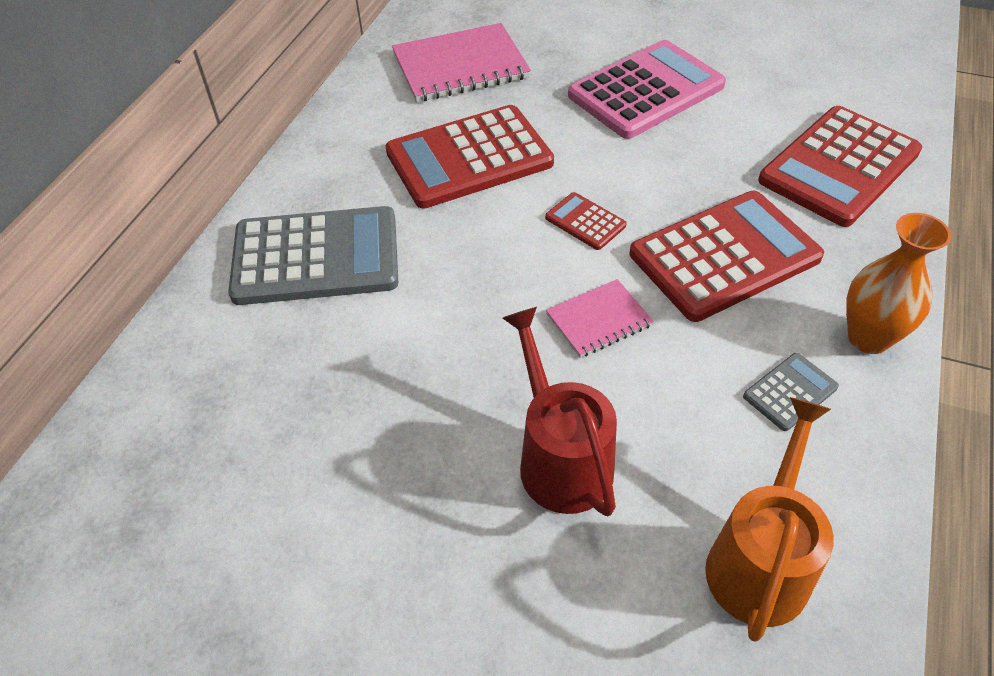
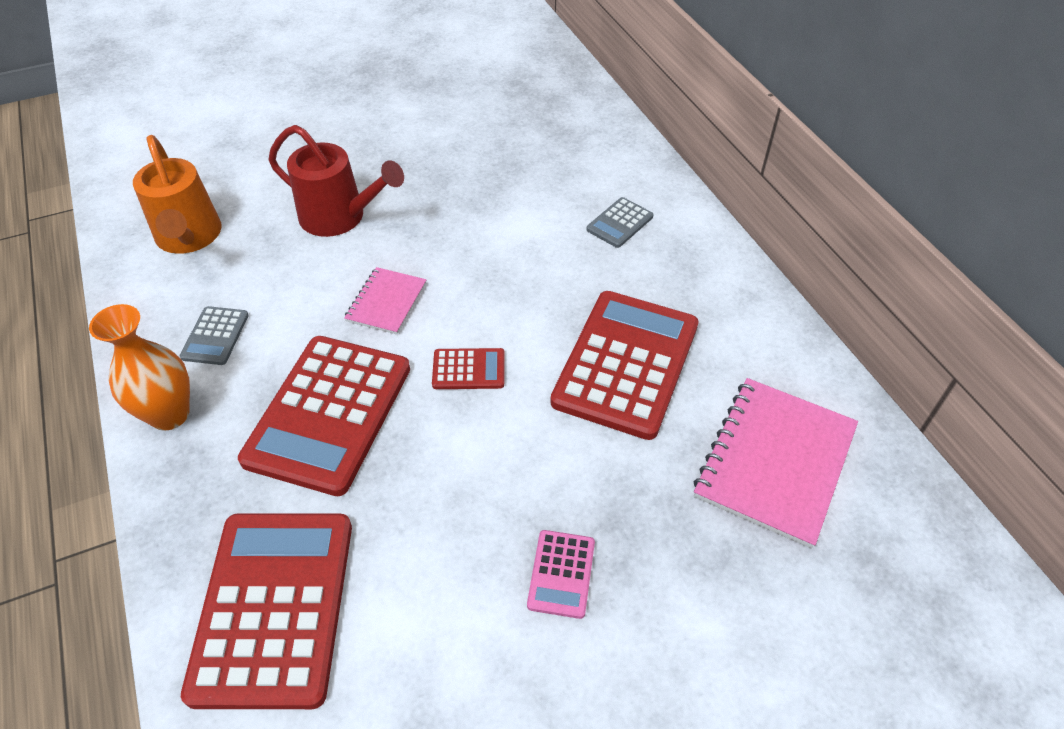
camera: 135 degrees right, 0 degrees up
grey calculator [228,206,398,305] -> grey calculator [586,197,653,248], size x0.45
pink calculator [568,40,726,139] -> pink calculator [527,530,595,619], size x0.45

